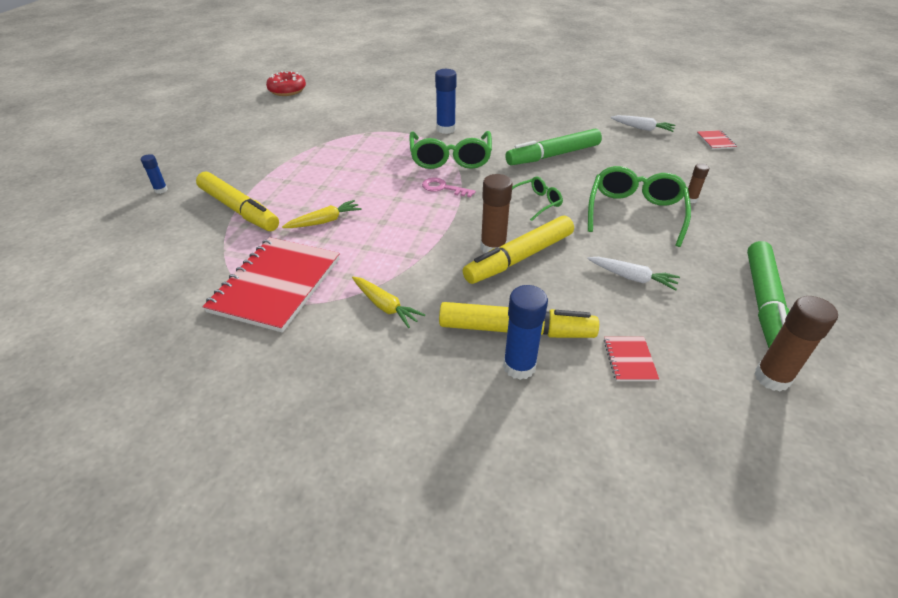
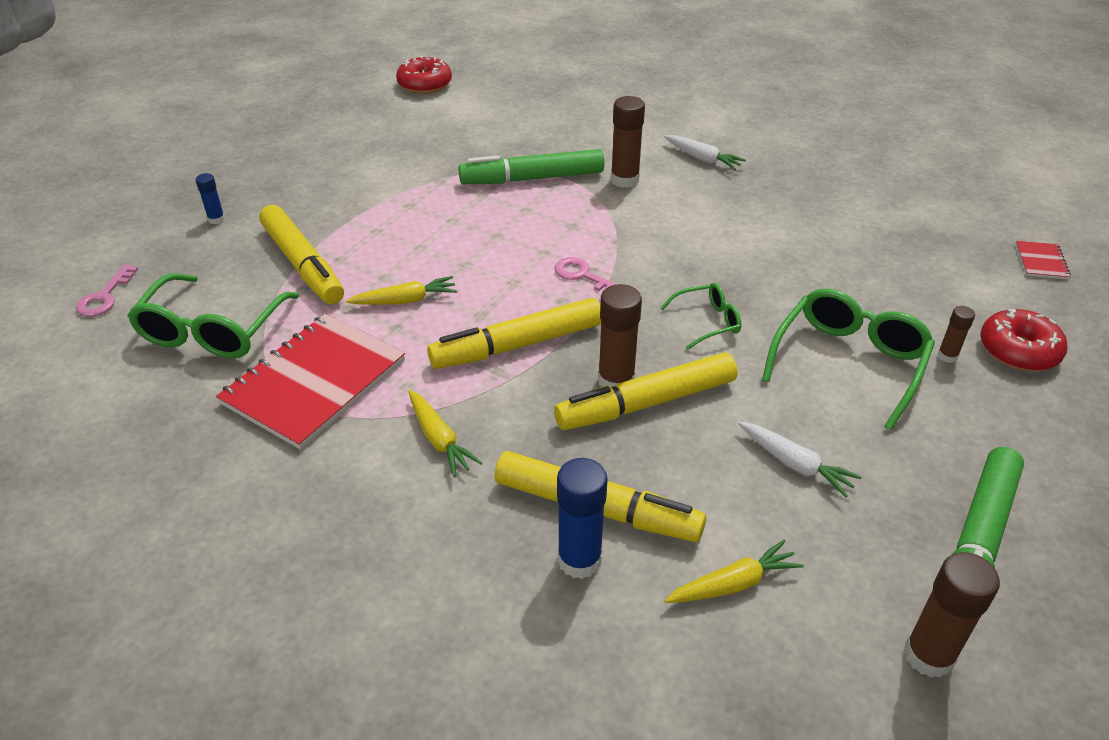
camera: 15 degrees right, 0 degrees up
green glasses [409,131,492,169] -> green glasses moved to [127,273,299,359]
blue glue stick [435,69,456,134] -> brown glue stick [611,96,645,188]
green marker [505,128,602,165] -> green marker moved to [459,149,604,184]
red notebook [604,337,659,381] -> yellow carrot [665,540,804,603]
white carrot [611,115,675,132] -> white carrot moved to [664,135,746,170]
none -> pink key [76,264,138,317]
none -> yellow marker [427,298,601,369]
none -> red donut [980,309,1068,371]

